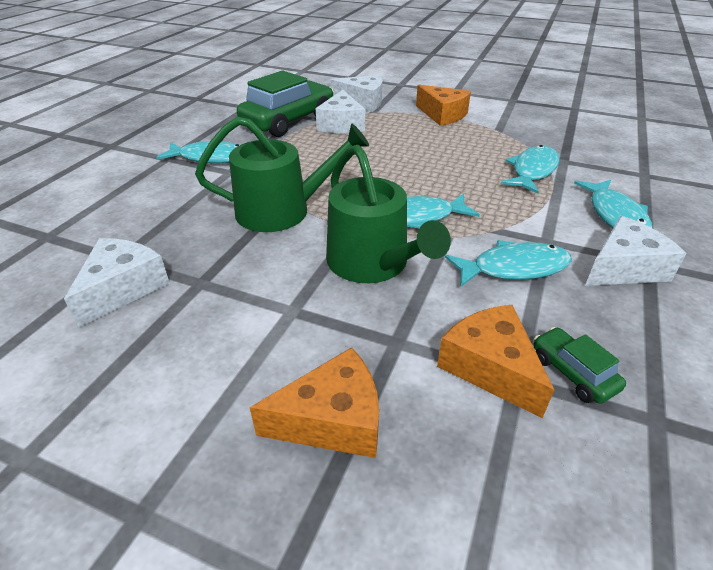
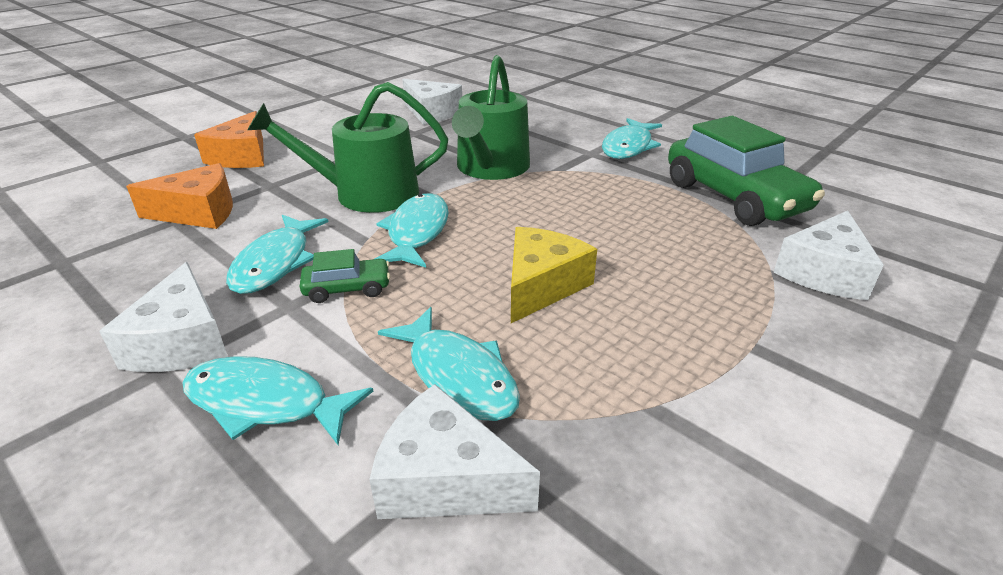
camera: 110 degrees right, 5 degrees down
white cheese [316,90,365,133] -> white cheese moved to [369,384,540,519]
orange cheese [416,85,471,126] -> none
green car [534,327,626,404] -> green car moved to [299,249,390,303]
none -> yellow cheese [511,227,597,323]

